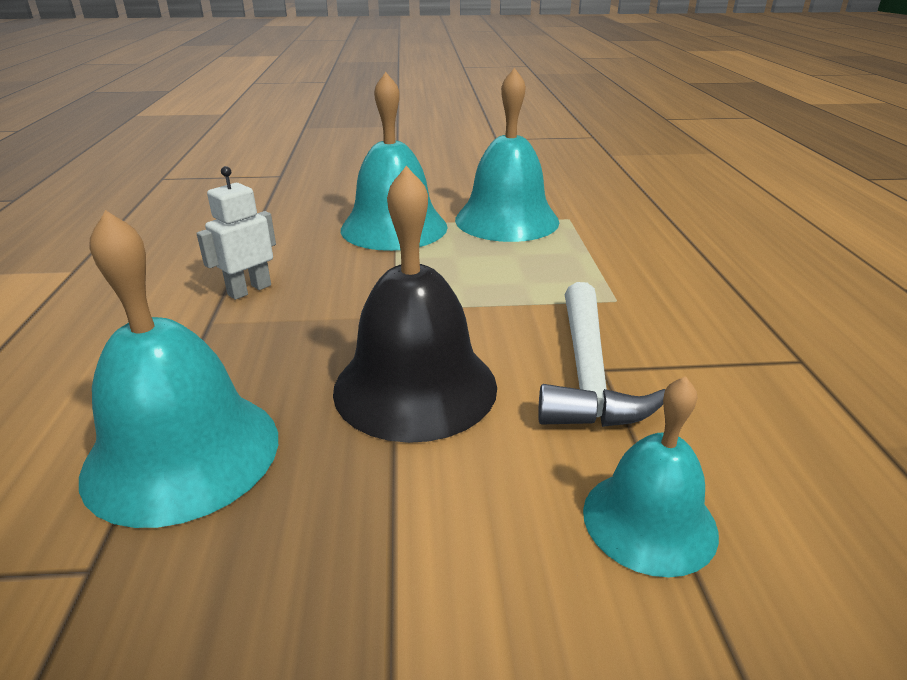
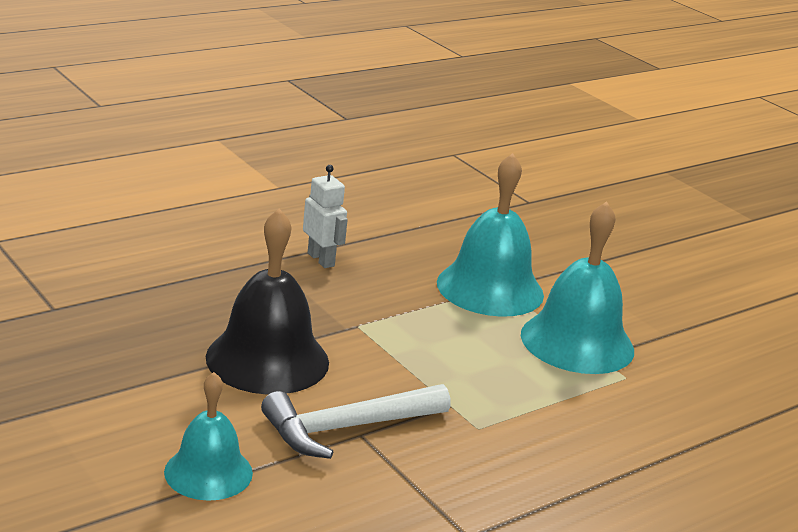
camera: 55 degrees right, 5 degrees down
turquoise bell [79,210,278,528] -> none
white robot [196,166,276,300] -> white robot turned 45 degrees clockwise [303,165,348,268]

